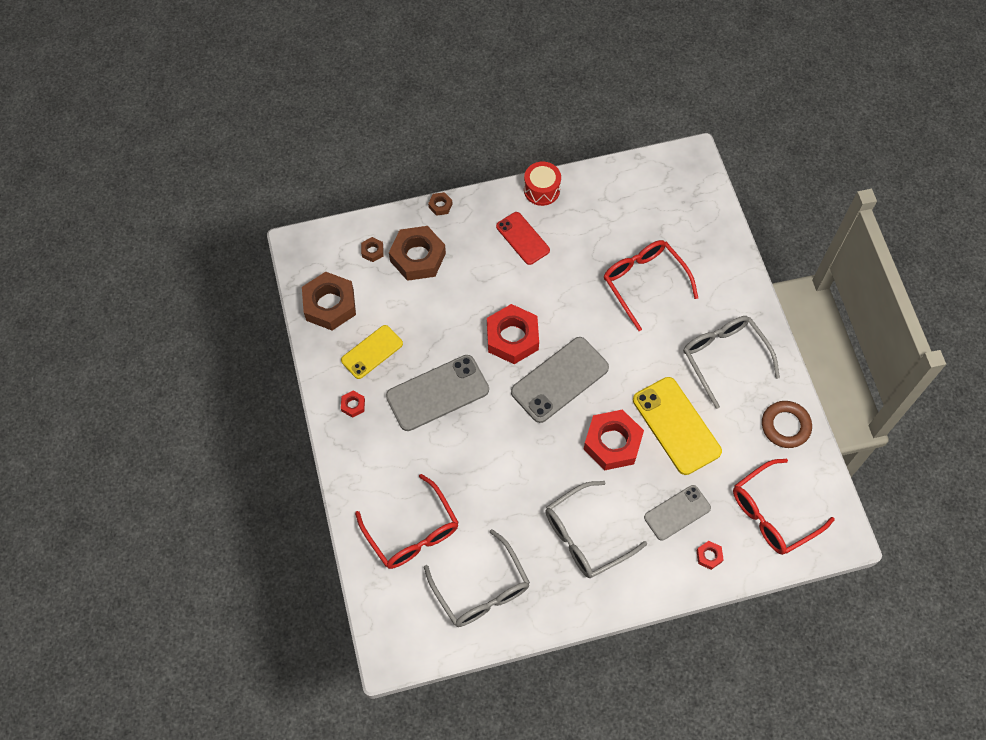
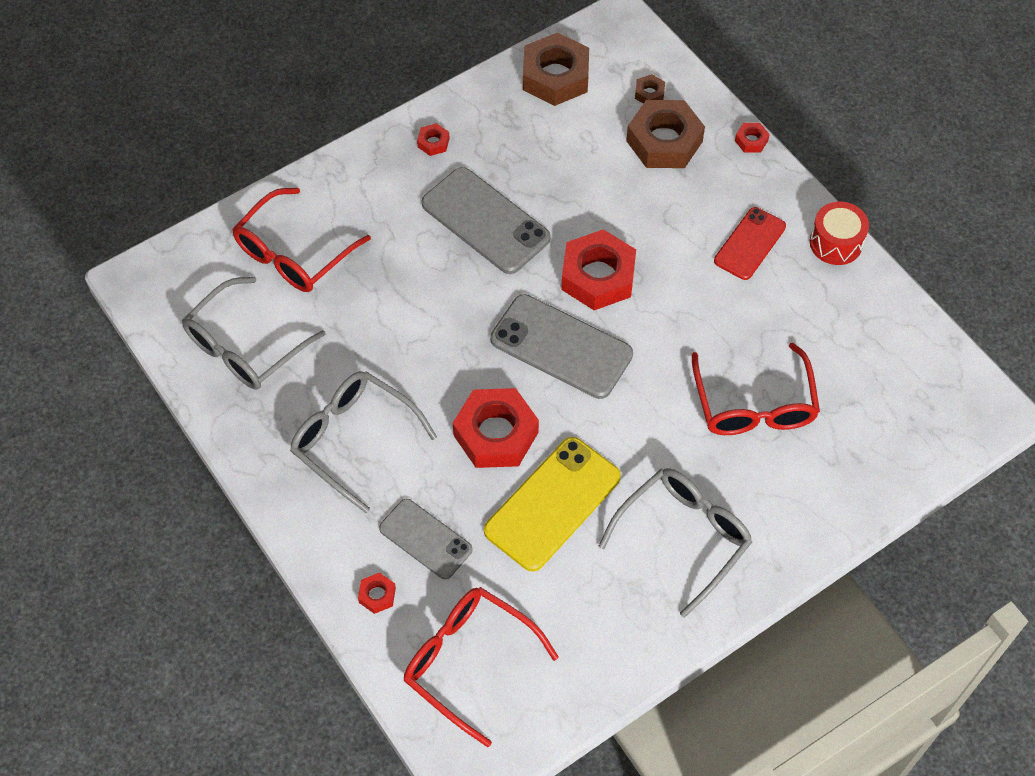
camera: 70 degrees right, 5 degrees down
yellow phone [341,325,403,379] -> none
brown nut [428,192,452,216] -> red nut [735,123,770,153]
red glasses [603,240,698,331] -> red glasses turned 135 degrees clockwise [692,343,820,435]
brown ring [762,401,812,448] -> none

